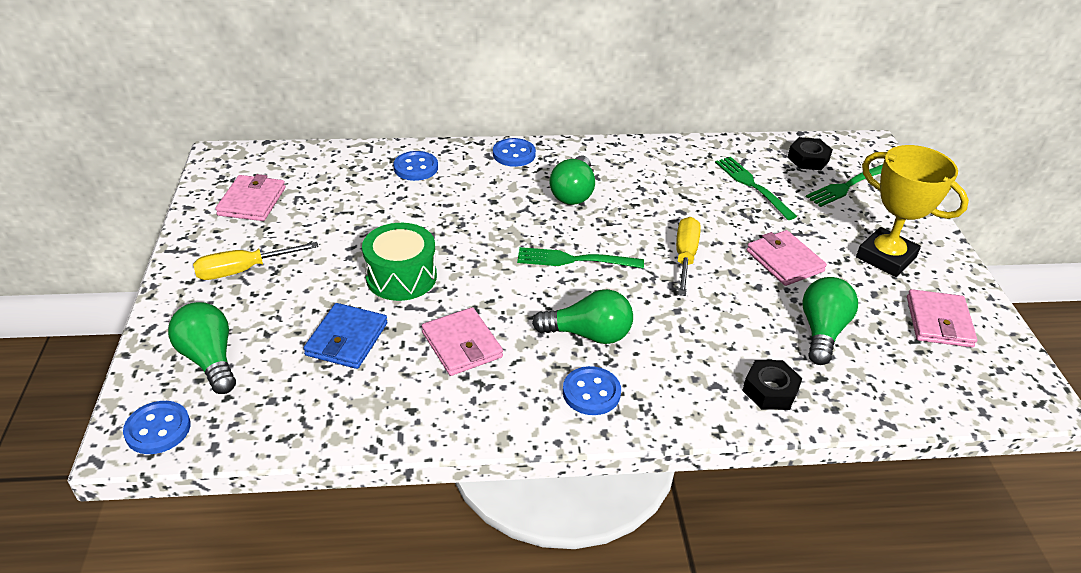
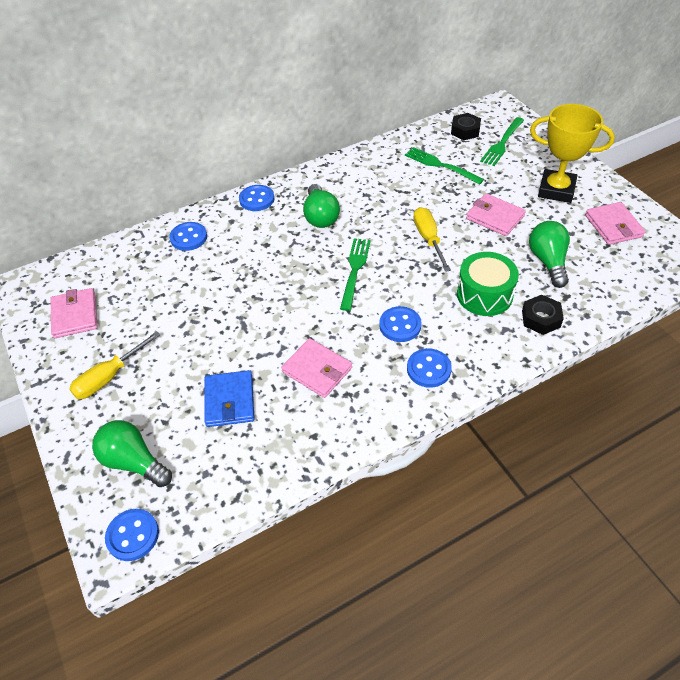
camera: 20 degrees left, 10 degrees up
green drum [362,223,437,301] -> green drum moved to [457,252,519,316]
green fork [517,247,644,268] -> green fork turned 120 degrees clockwise [340,238,370,311]
green light bulb [532,289,633,344] -> blue button [379,306,422,342]

